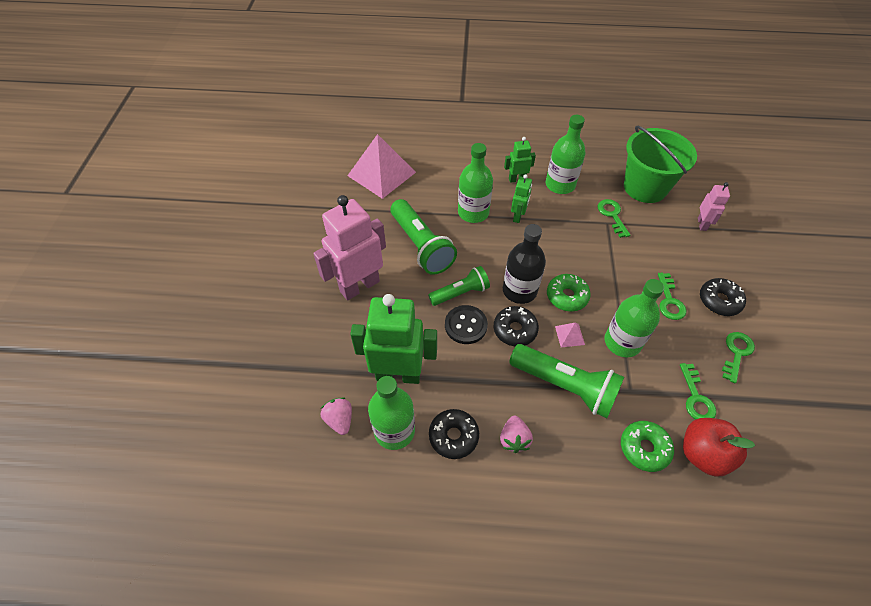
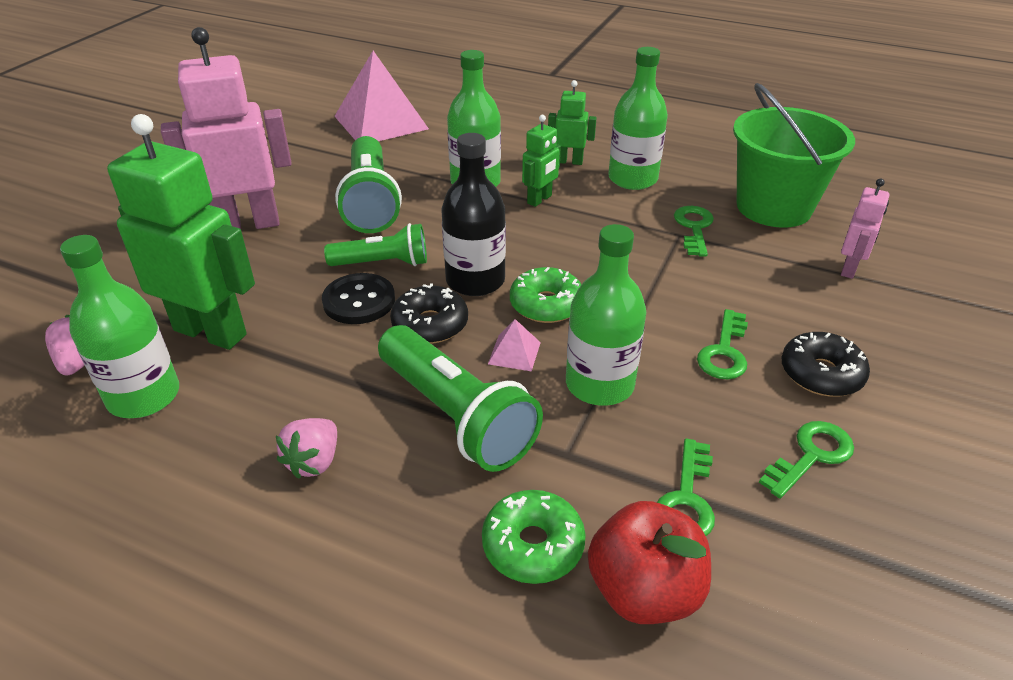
camera: 20 degrees right, 15 degrees down
black donut [429,409,479,459] -> none

